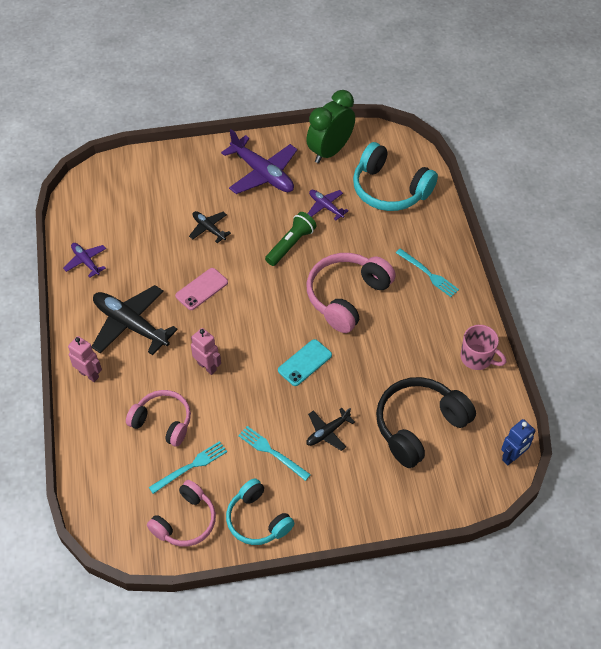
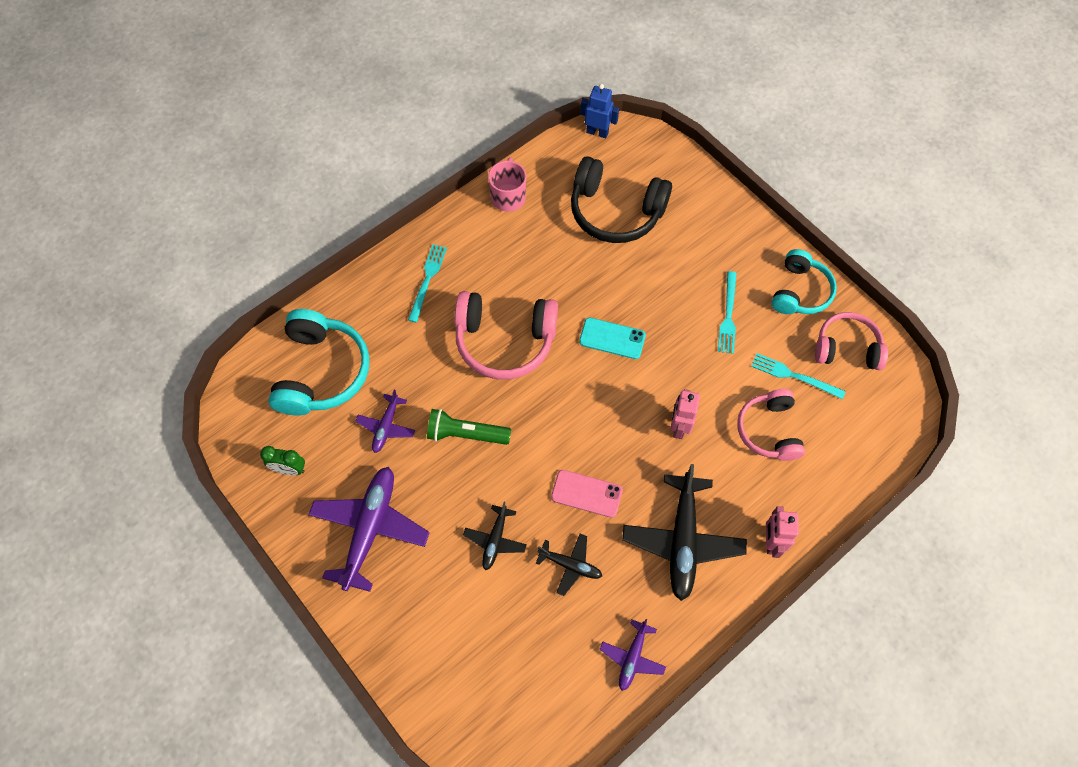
camera: 120 degrees left, 10 degrees up
green clock [306,90,355,163] -> green clock [260,446,305,475], size x0.49
black plane [306,408,355,451] -> black plane moved to [536,534,602,596]

